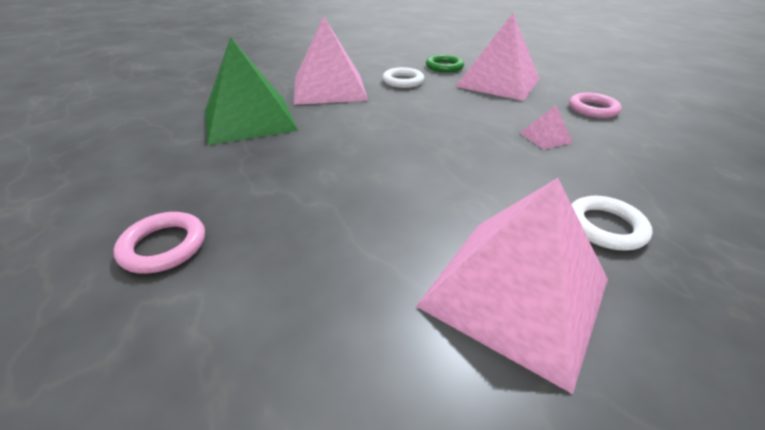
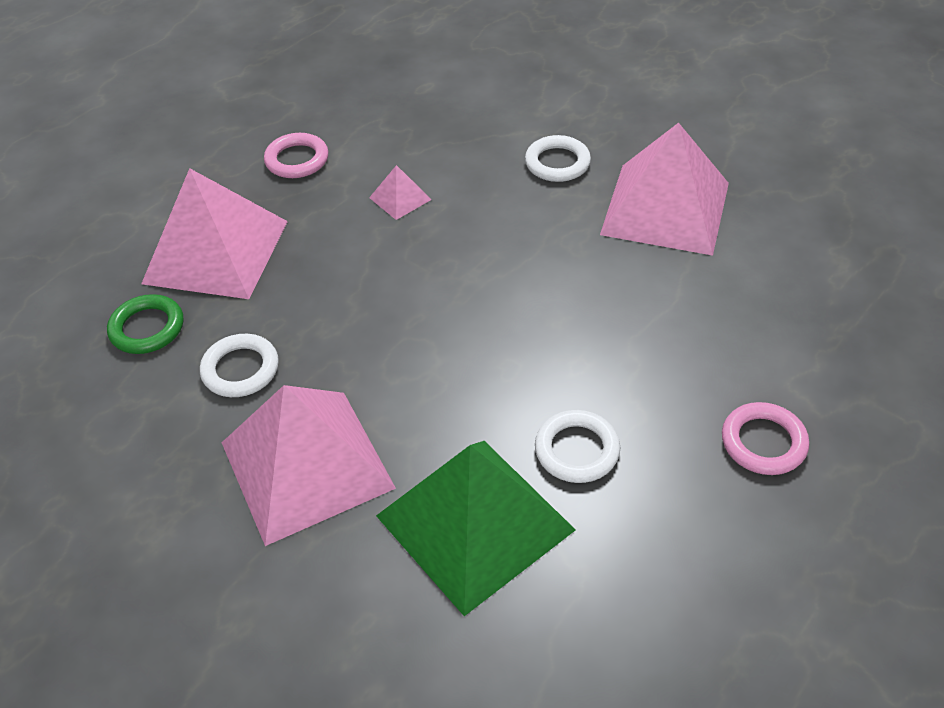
camera: 105 degrees left, 10 degrees up
none -> white ring [535,410,620,483]

